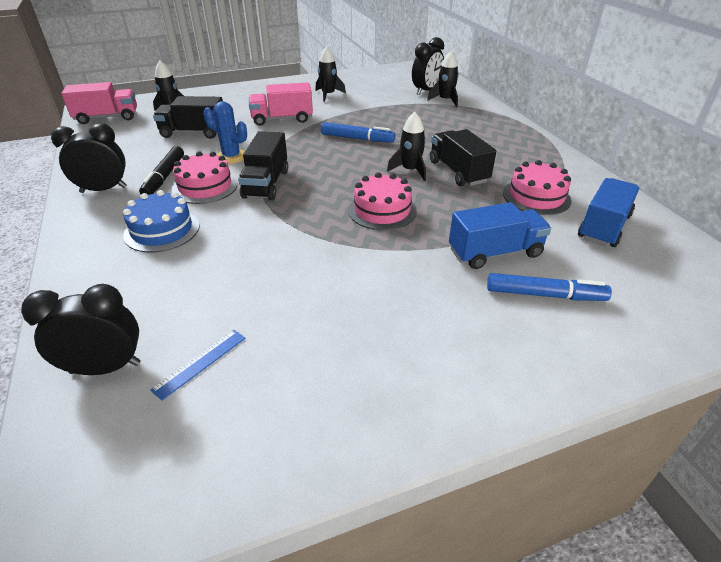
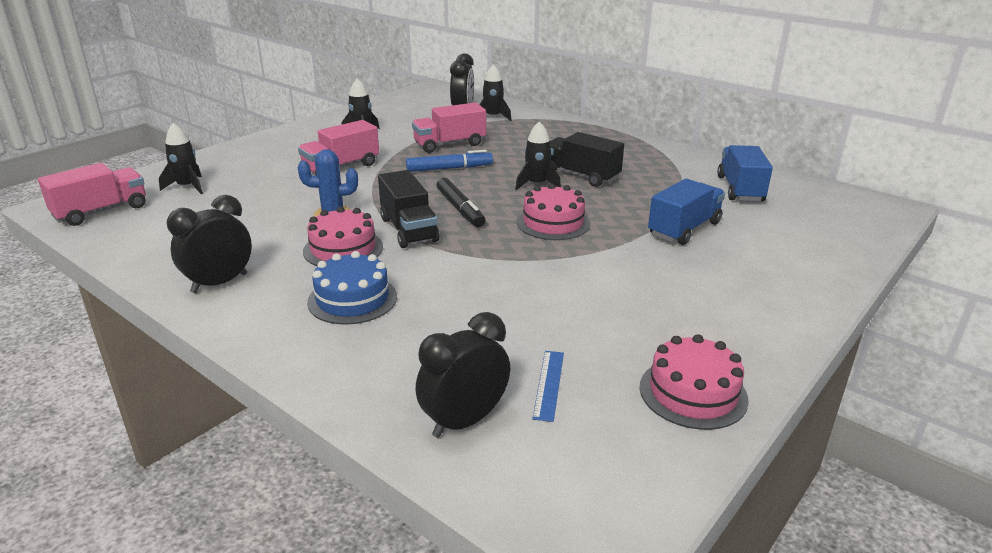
camera: 30 degrees left, 10 degrees down
black marker [139,146,184,195] -> black marker moved to [437,178,485,227]
black truck [153,96,223,139] -> none
blue marker [487,273,612,301] -> none
pink cake [503,160,572,215] -> pink cake moved to [640,334,749,430]
none -> pink truck [412,103,486,153]

